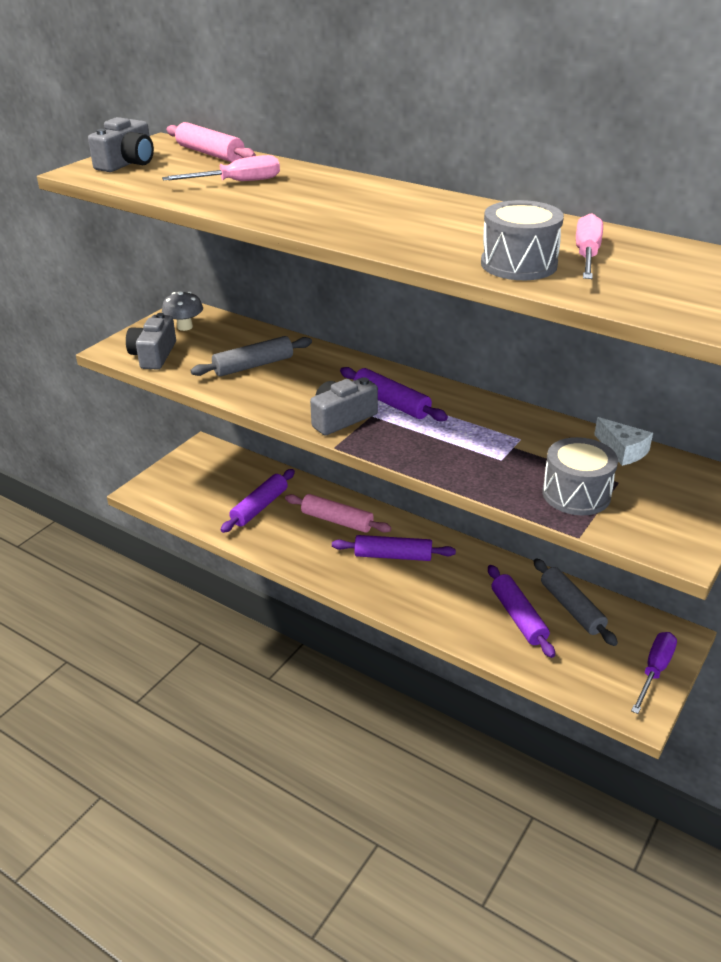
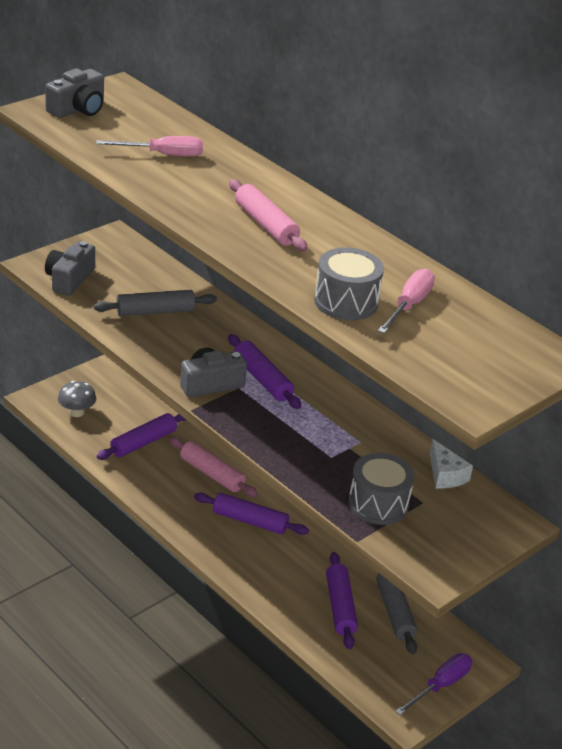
camera: 10 degrees right, 0 degrees up
grey mushroom [162,291,203,331] -> grey mushroom moved to [58,381,96,417]
pink rolling pin [166,122,256,162] -> pink rolling pin moved to [229,179,308,252]

